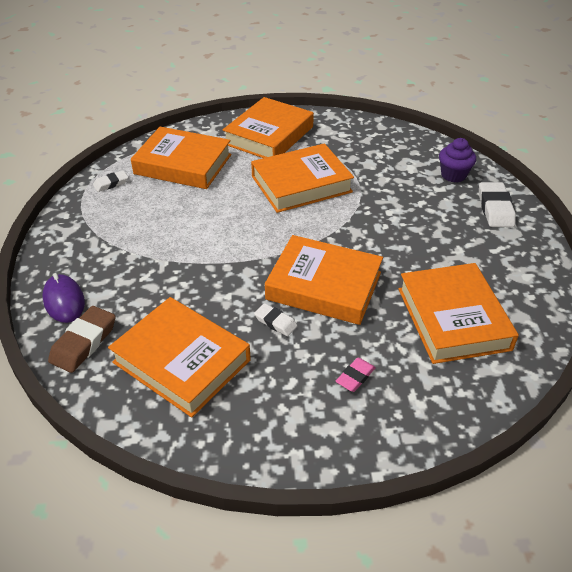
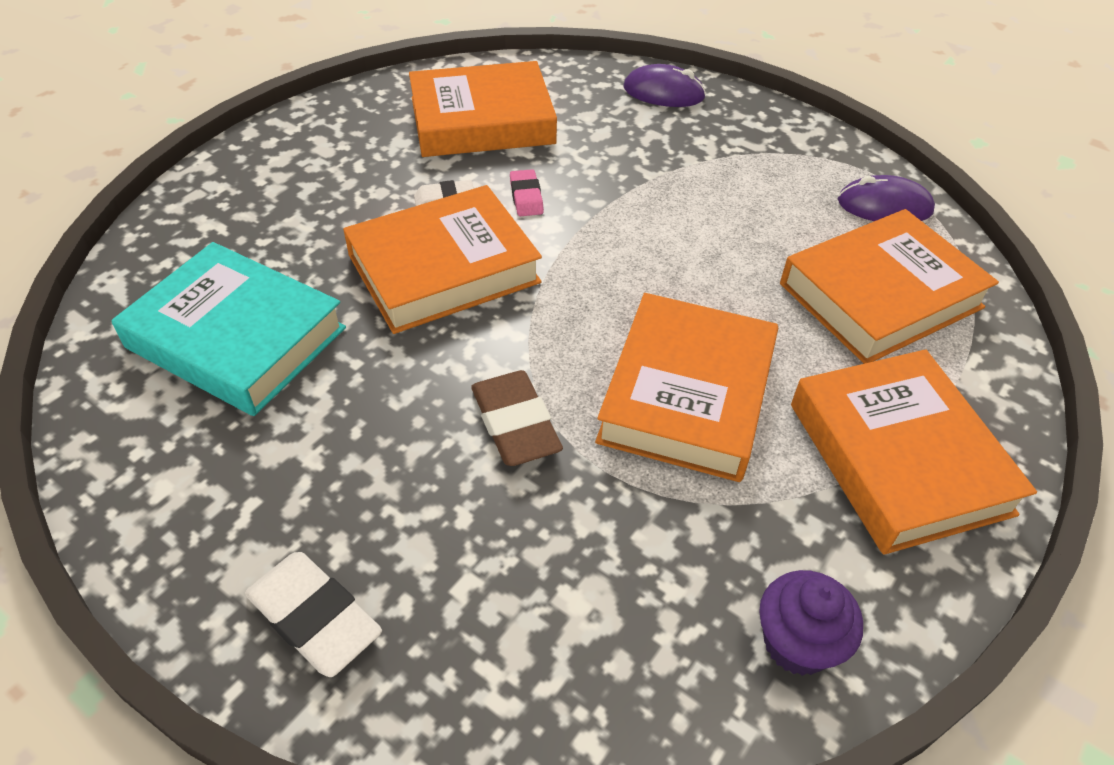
camera: 130 degrees right, 5 degrees up
brown eraser [48,306,116,373] -> brown eraser moved to [471,370,563,466]
white eraser [93,170,128,192] -> purple mouse [838,175,935,221]
pink eraser [336,358,376,392] -> pink eraser moved to [510,169,544,216]
orange book [398,263,519,364] -> turquoise book [111,242,346,416]
purple cupcake [439,138,476,182] -> purple cupcake moved to [759,570,863,676]

